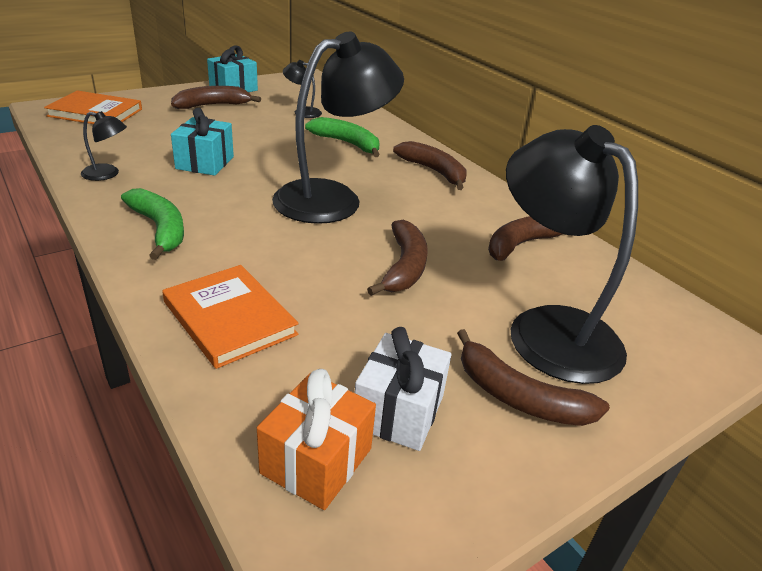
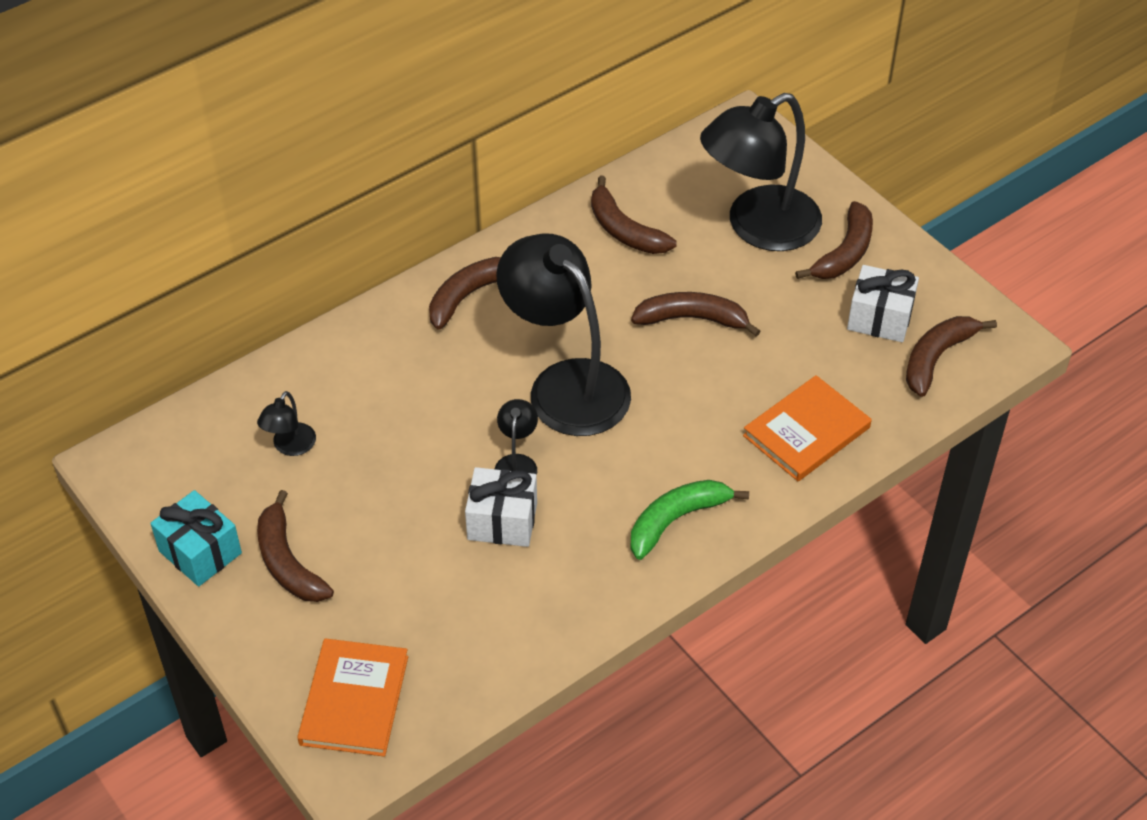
camera: 90 degrees left, 15 degrees up
black lamp [81,111,127,181] -> black lamp moved to [495,399,538,475]
turquoise gift [171,108,234,176] -> white gift [465,467,537,547]
orange gift [257,369,376,510] -> brown banana [906,316,997,397]
green banana [305,117,380,157] -> none

